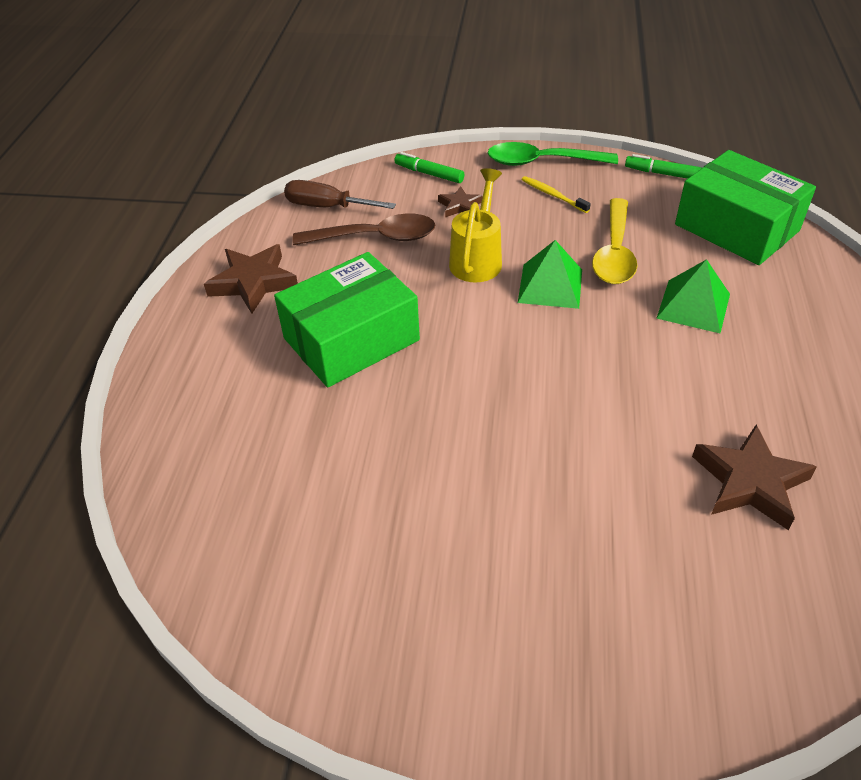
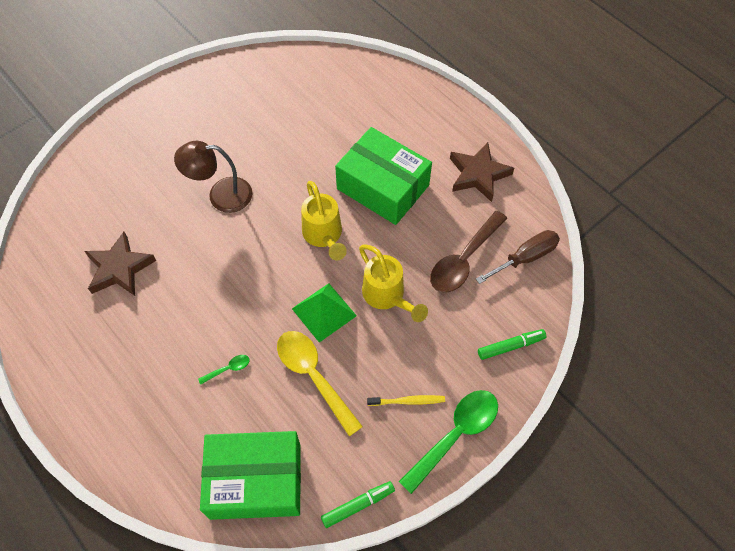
camera: 130 degrees right, 15 degrees up
green box [274,252,420,387] -> green box turned 60 degrees counterclockwise [335,127,432,225]
brown star [438,186,483,217] -> none
green pyramid [656,259,730,333] -> green spoon [198,355,250,385]
none -> brown lamp [174,141,252,213]
none -> yellow watering can [301,181,347,260]

